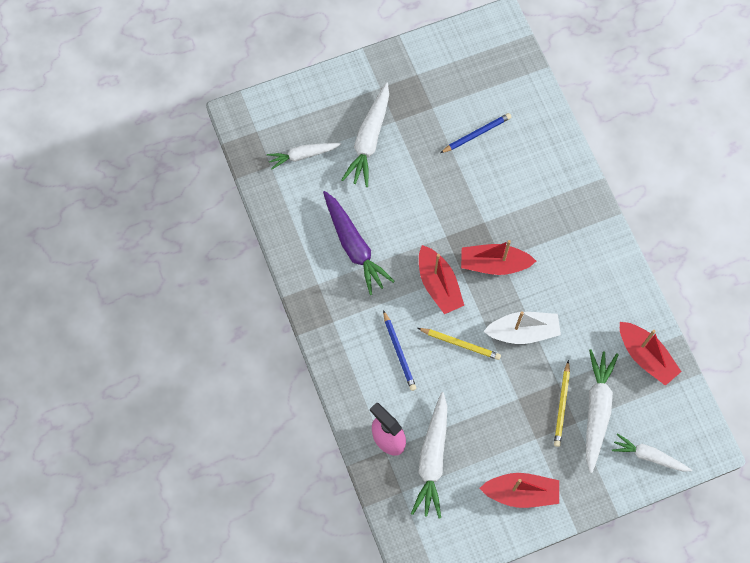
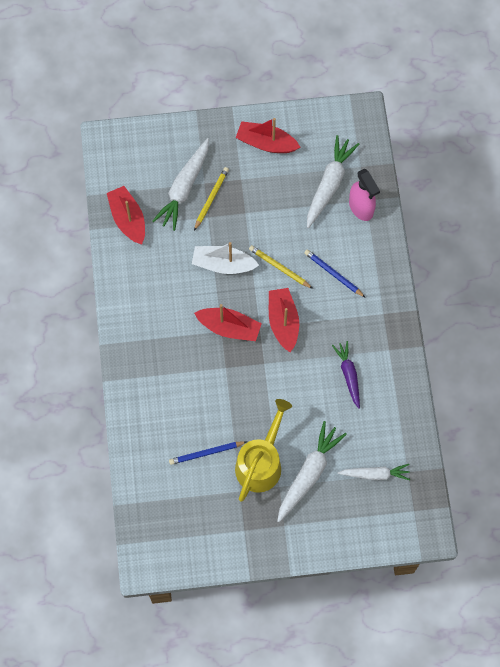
camera: 165 degrees left, 0 degrees up
purple carrot [323,191,395,295] -> purple carrot [332,341,360,409], size x0.64
blue pencil [383,310,416,391] -> blue pencil turned 45 degrees counterclockwise [304,249,366,298]
white carrot [612,433,692,471] -> none
none -> yellow watering can [235,399,292,502]

